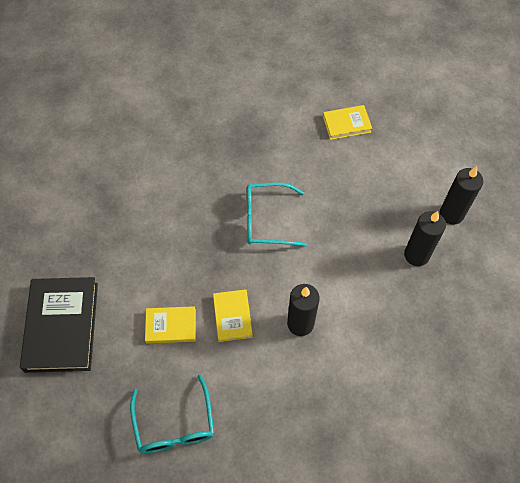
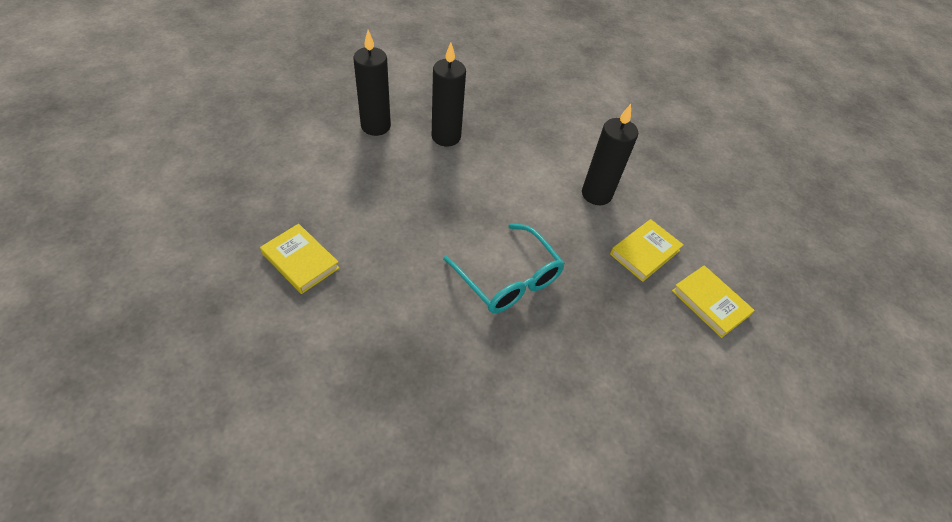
camera: 130 degrees left, 10 degrees down
black book [20,277,98,373] -> none
turquoise glasses [130,375,214,454] -> none

